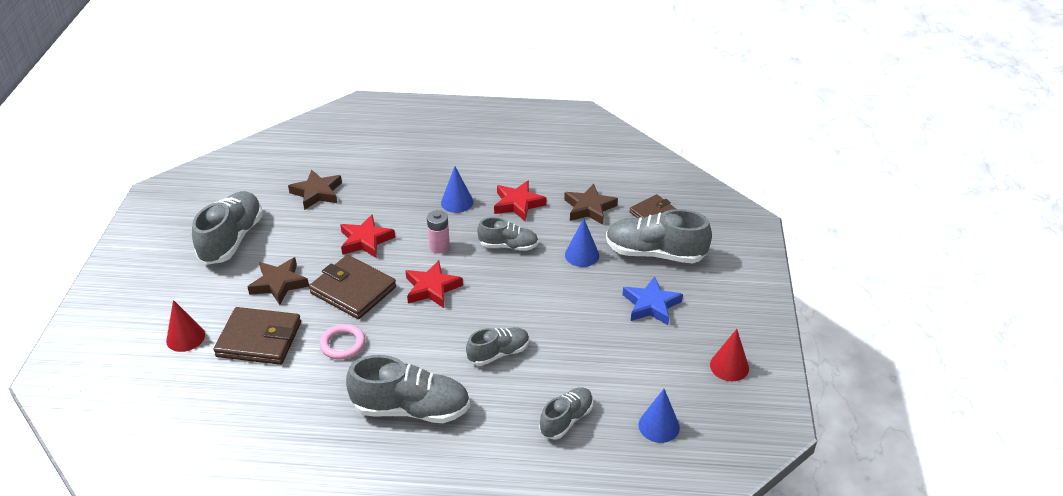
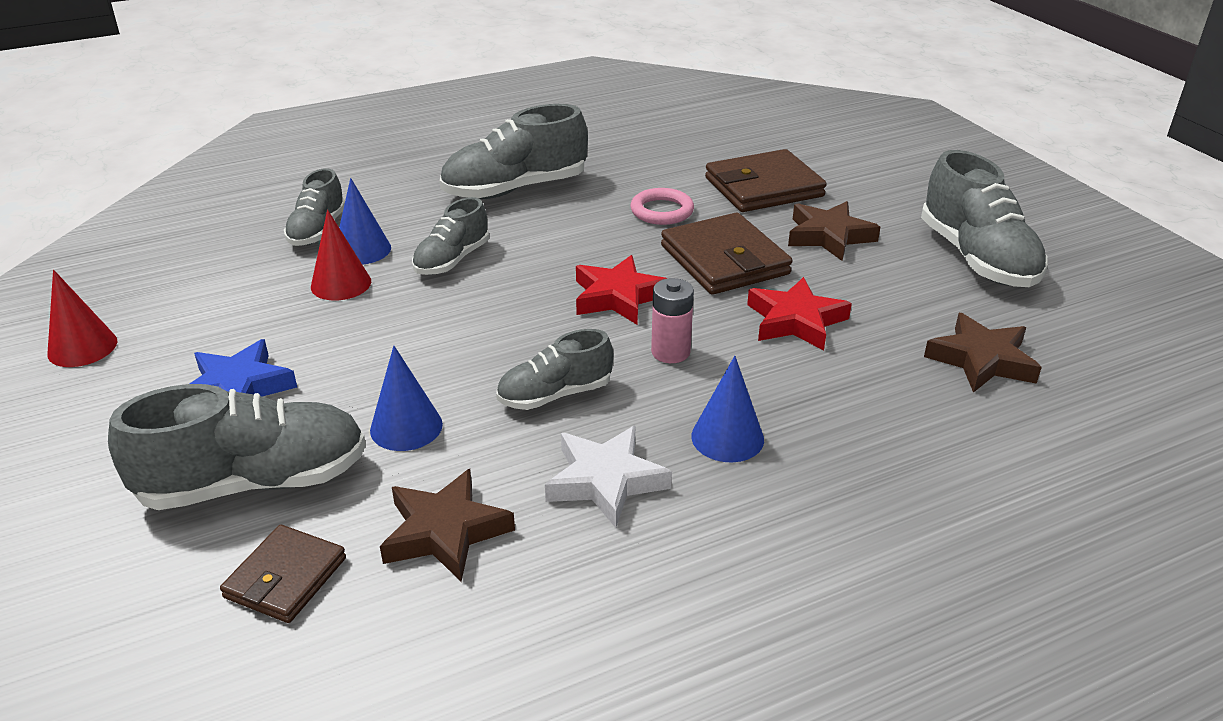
camera: 150 degrees right, 5 degrees down
red cone [166,300,205,352] -> red cone moved to [311,210,371,301]
brown wallet [309,255,396,319] -> brown wallet turned 60 degrees clockwise [661,213,793,295]
red star [494,180,547,221] -> white star [545,426,672,528]
blue cone [638,389,680,443] -> blue cone moved to [339,178,391,265]

